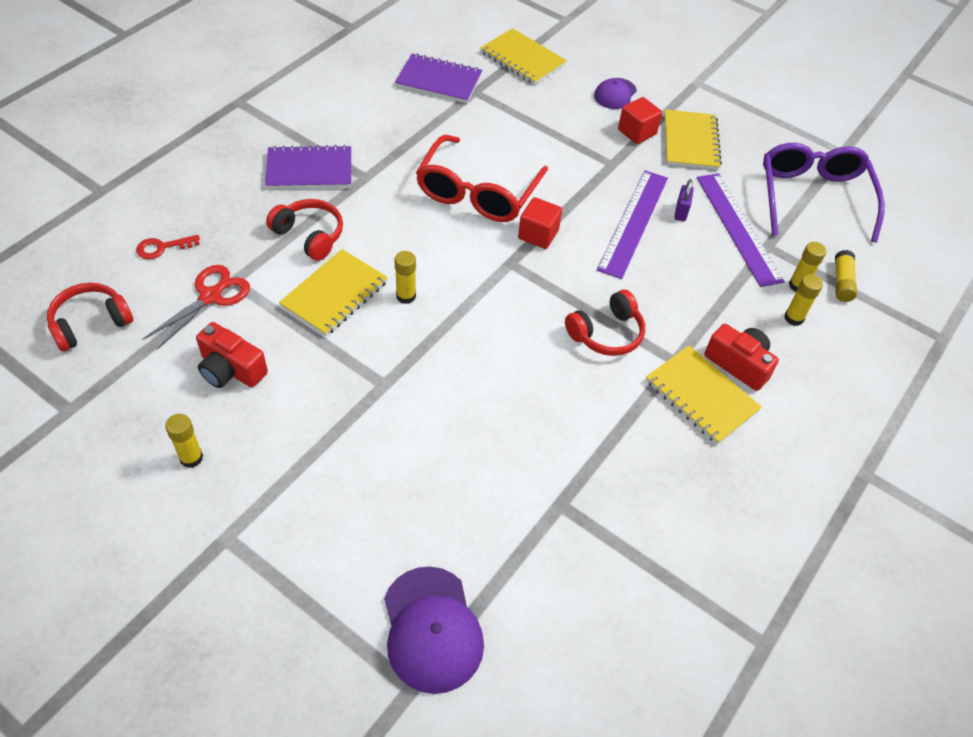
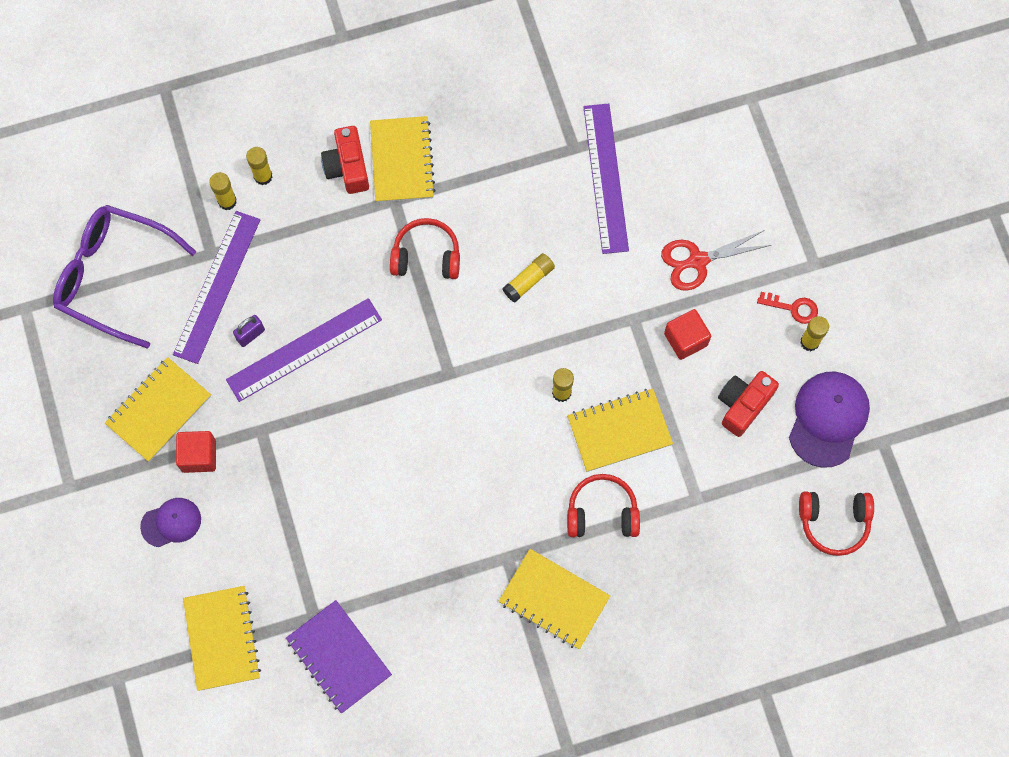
camera: 140 degrees left, 20 degrees up
red key [136,235,200,259] -> red key moved to [757,292,818,324]
red scissors [143,265,250,350] -> red scissors moved to [661,230,771,291]
red camera [196,322,268,388] -> red camera turned 120 degrees counterclockwise [718,371,779,437]
purple notebook [265,145,351,189] -> yellow notebook [498,549,610,649]
red headphones [266,199,343,261] -> red headphones turned 105 degrees clockwise [567,474,640,537]
purple cap [384,566,484,694] -> purple cap moved to [789,372,870,468]
red glasses [416,135,548,222] -> none
red cube [518,197,562,249] -> red cube moved to [664,309,711,360]
purple glasses [763,143,885,242] -> purple glasses turned 75 degrees clockwise [53,205,196,349]
yellow glue stick [835,250,857,302] -> yellow glue stick moved to [502,253,555,303]
none -> purple ruler [583,103,629,254]

